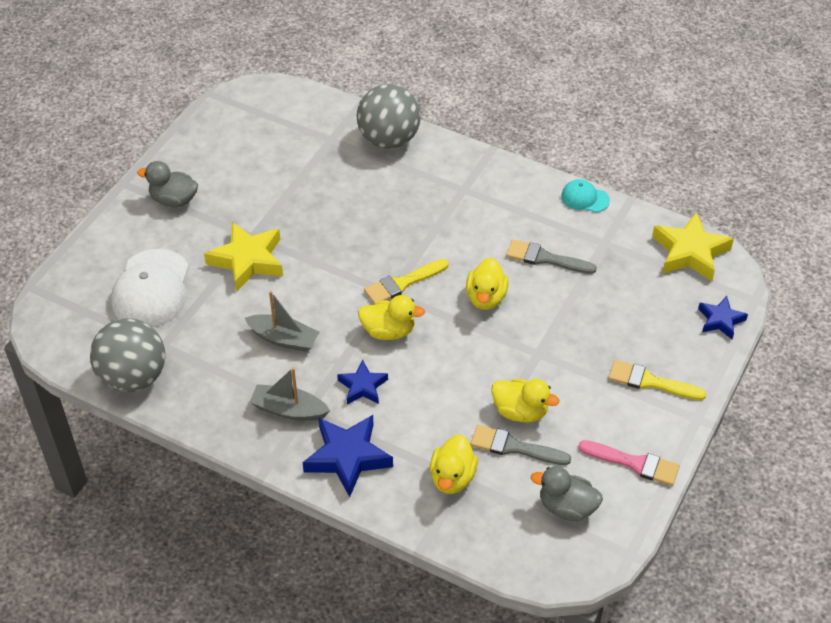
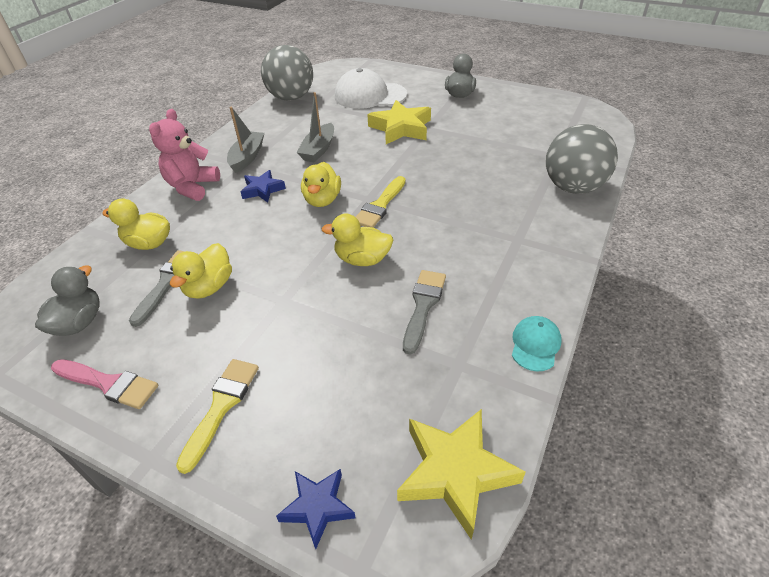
camera: 90 degrees right, 5 degrees down
blue star [303,415,393,497] -> pink teddy bear [149,109,220,201]
yellow brush [364,259,449,304] -> yellow brush turned 120 degrees counterclockwise [356,176,405,228]
pink brush [578,440,680,486] -> pink brush turned 90 degrees counterclockwise [51,359,158,409]

